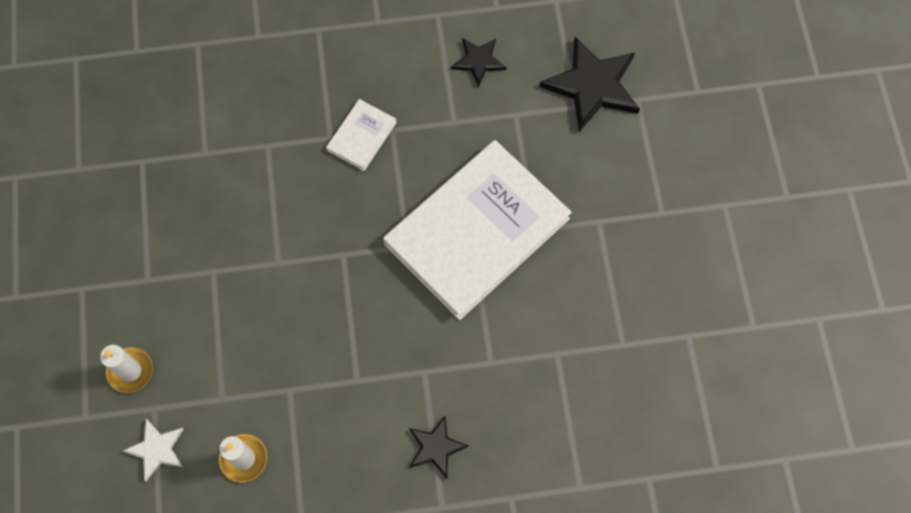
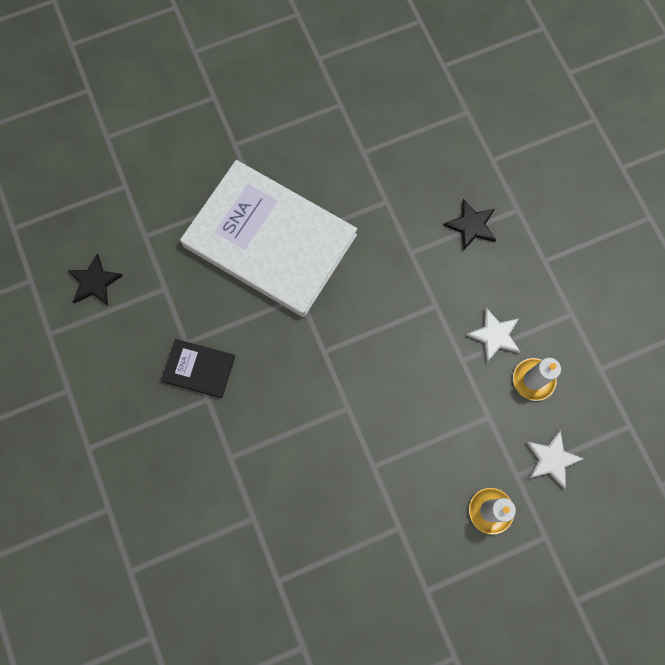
camera: 105 degrees left, 5 degrees up
white book [326,99,397,171] -> black book [161,339,235,398]
black star [539,37,640,132] -> none
none -> white star [466,308,520,363]

